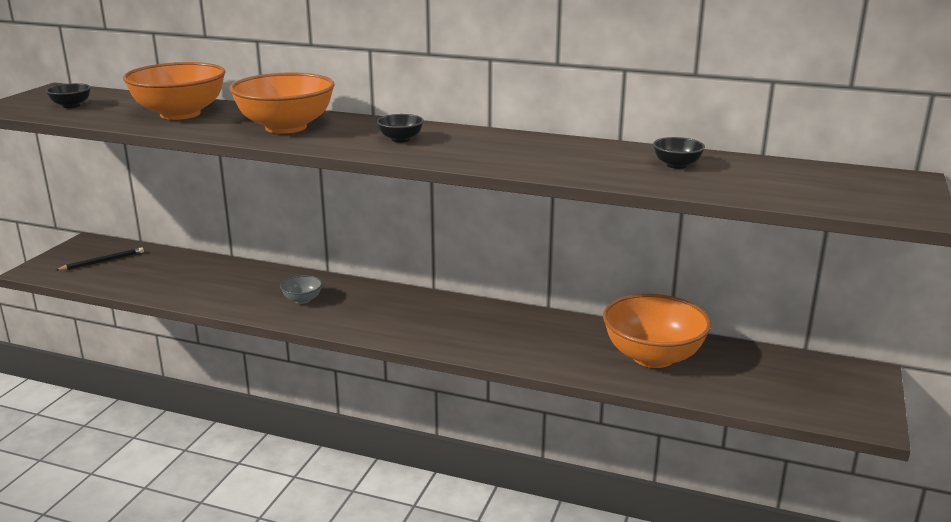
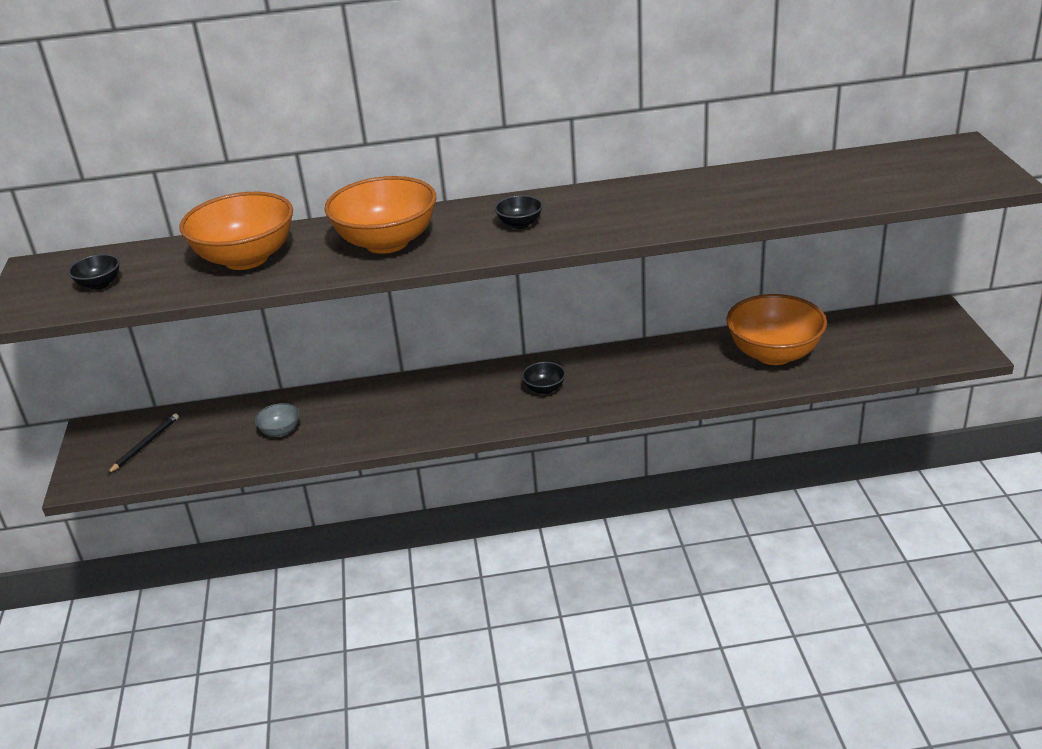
camera: 25 degrees left, 10 degrees up
grey bowl [280,275,322,304] -> grey bowl moved to [255,403,300,437]
black bowl [653,137,705,169] -> black bowl moved to [522,362,566,394]

